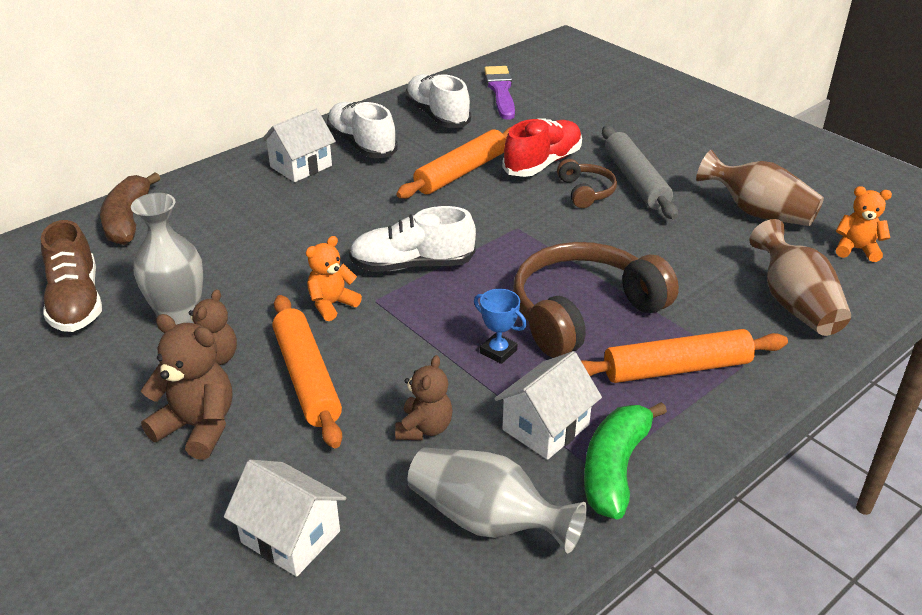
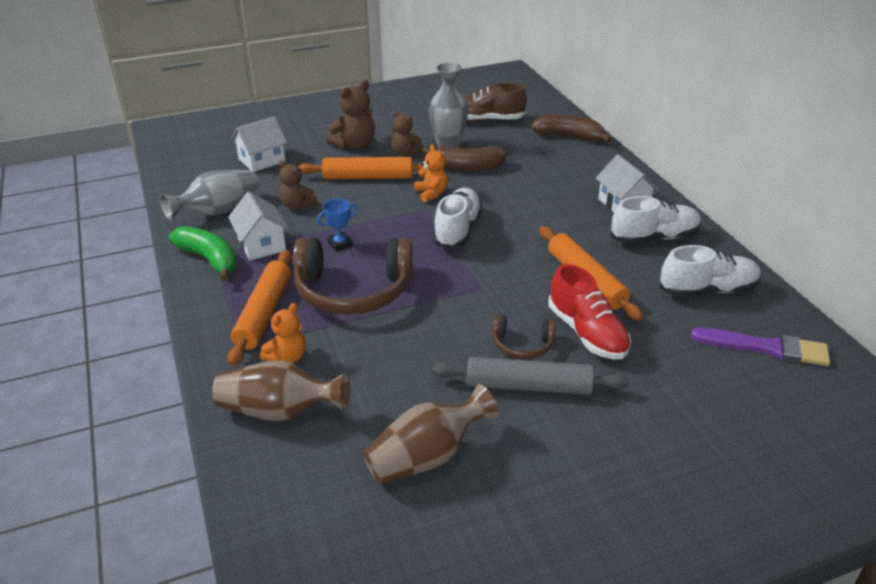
camera: 110 degrees right, 0 degrees up
brown headphones [513,242,679,358] -> brown headphones turned 105 degrees clockwise [293,237,413,315]
orange teddy bear [836,186,892,262] -> orange teddy bear moved to [260,303,306,363]
none -> brown banana [422,146,508,171]

